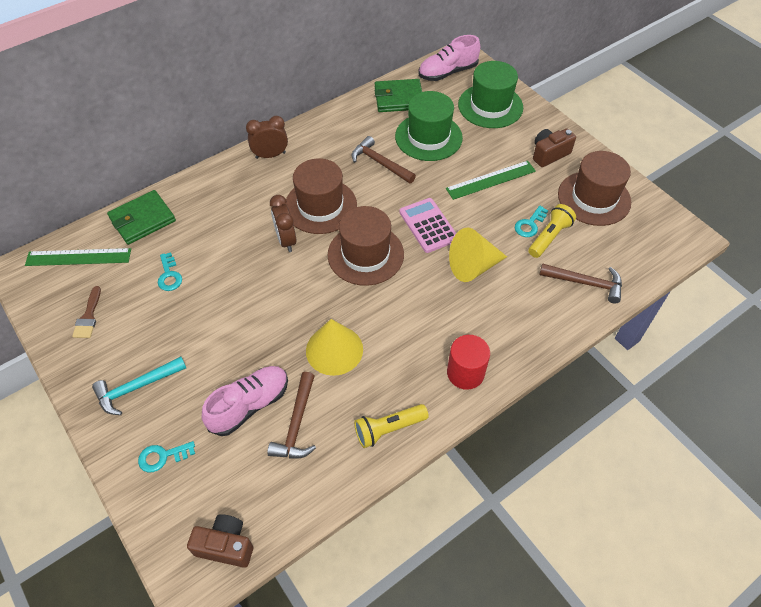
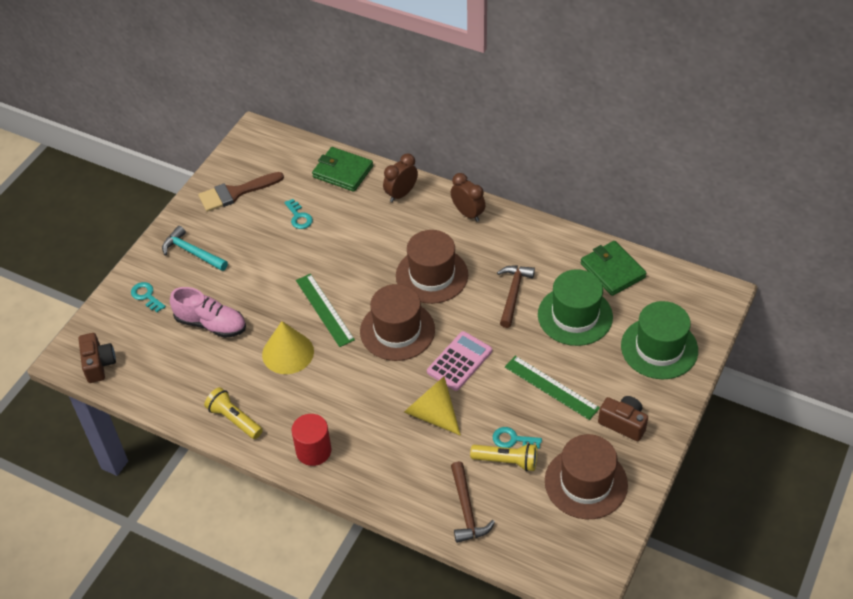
camera: 65 degrees right, 5 degrees down
green ruler [25,248,131,266] -> green ruler moved to [296,274,355,347]
brown brush [72,286,101,338] -> brown brush [198,172,284,212], size x1.67
turquoise key [158,252,182,291] -> turquoise key turned 75 degrees counterclockwise [284,199,313,229]
brown hammer [267,372,316,459] -> none
brown clock [270,195,297,252] -> brown clock moved to [383,153,418,202]
pink shoe [418,35,480,81] -> none

